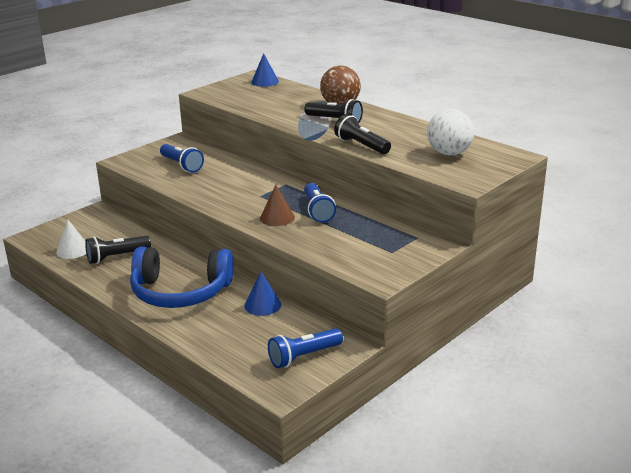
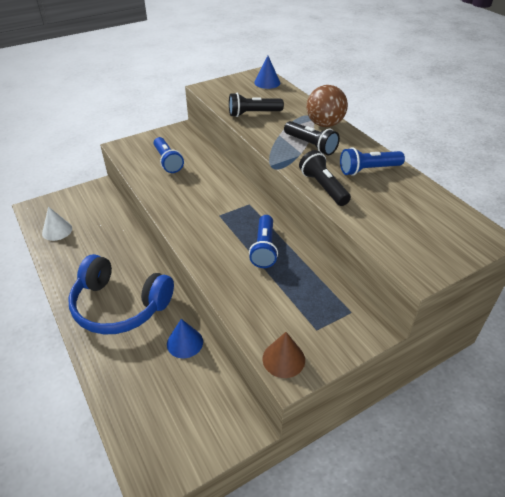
camera: 15 degrees right, 15 degrees up
black flashlight [85,236,151,264] -> black flashlight moved to [229,93,284,117]
brown cone [260,185,295,226] -> brown cone moved to [263,332,305,378]
blue flashlight [268,328,343,368] -> blue flashlight moved to [340,147,405,176]
white ball [427,109,474,155] -> none

